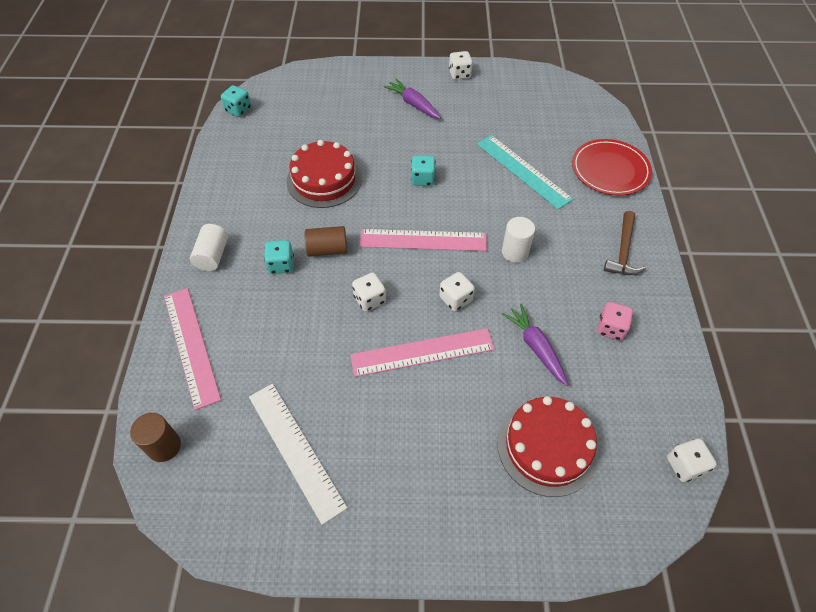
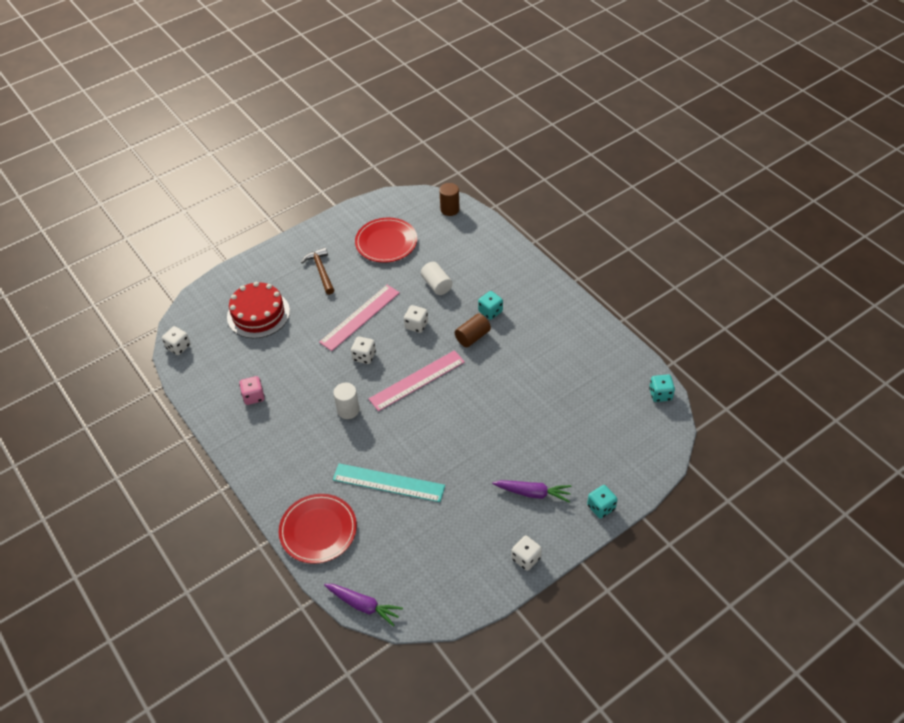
camera: 145 degrees right, 5 degrees down
pink ruler [164,288,221,410] -> none
white cylinder [190,224,228,271] -> white cylinder moved to [421,262,453,295]
white ruler [249,384,347,525] -> red plate [355,218,417,263]
red cake [286,140,362,208] -> none
turquoise dice [411,155,436,186] -> turquoise dice moved to [587,485,617,518]
purple carrot [502,304,569,386] -> purple carrot moved to [324,584,403,627]
brown hammer [604,211,646,275] -> brown hammer moved to [301,247,334,295]

